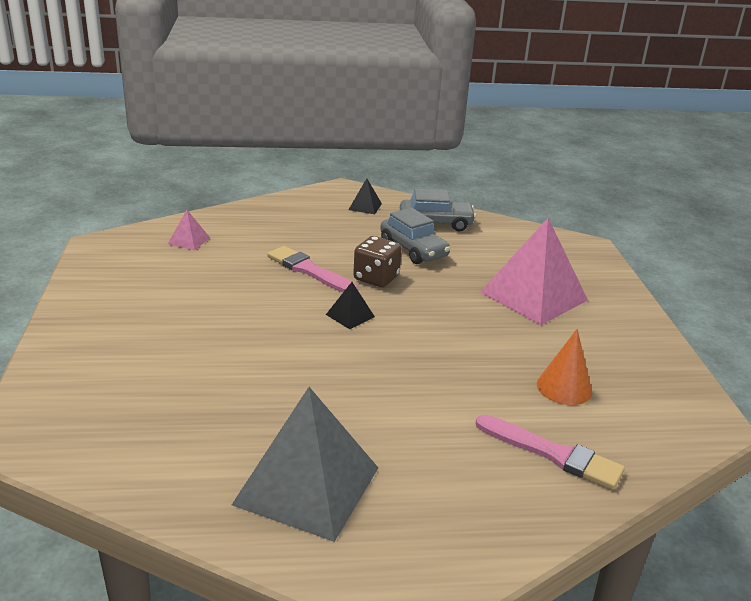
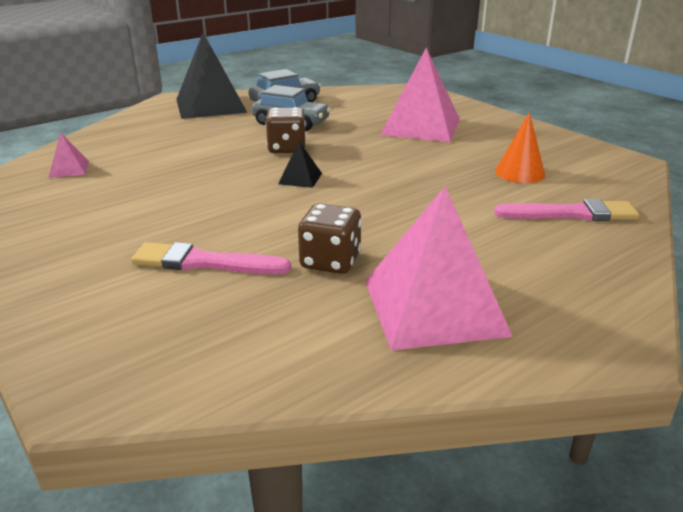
camera: 30 degrees left, 0 degrees up
grey pyramid [232,387,378,542] -> pink pyramid [365,186,513,351]
pink brush [267,246,358,293] -> pink brush moved to [131,242,291,275]
black pyramid [349,178,382,214] -> black pyramid [176,33,247,119], size x2.33
none -> brown dice [298,203,361,274]

